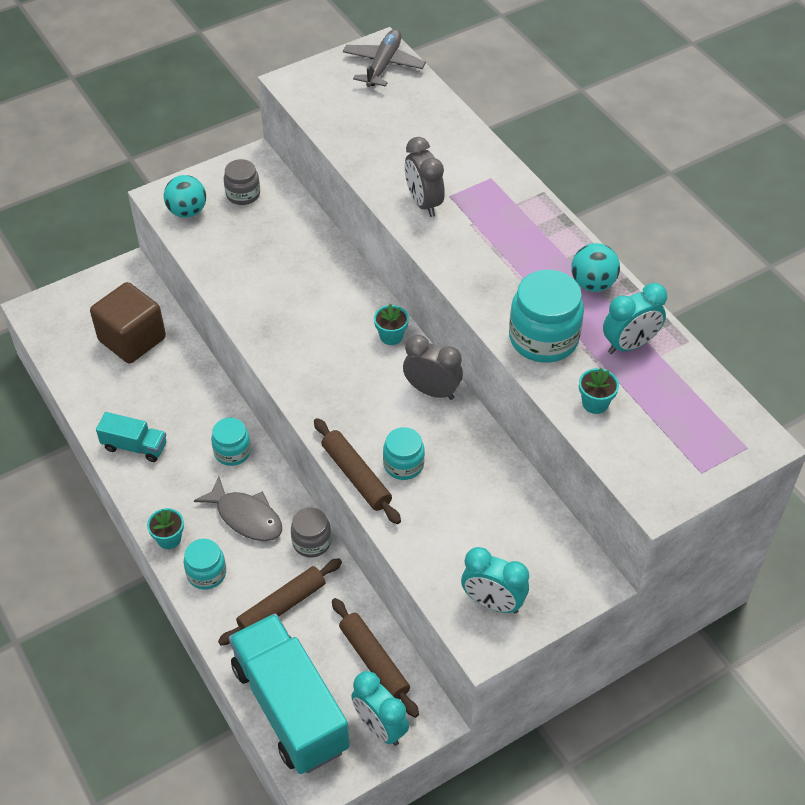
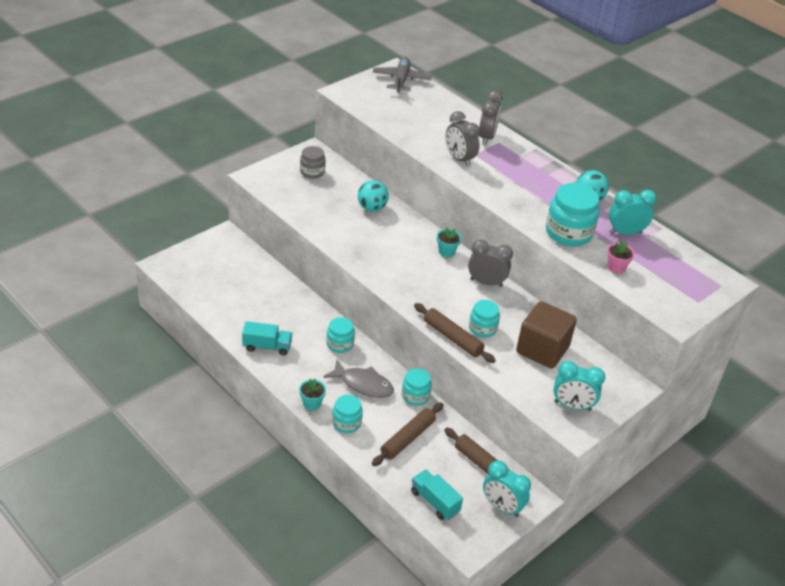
camera: 15 degrees left, 10 degrees down
brown cube [90,282,166,363] -> brown cube moved to [516,301,577,368]
turquoise ball [164,175,206,218] -> turquoise ball moved to [358,180,389,211]
turquoise truck [229,613,350,774] -> turquoise truck [411,469,463,520], size x0.48
grey jar [291,507,331,558] -> turquoise jar [402,368,432,406]
turquoise flower pot [579,368,619,414] -> pink flower pot [607,241,635,274]
turquoise clock [603,283,667,354] -> turquoise clock turned 150 degrees counterclockwise [609,190,657,235]
none -> grey clock [479,90,503,145]

